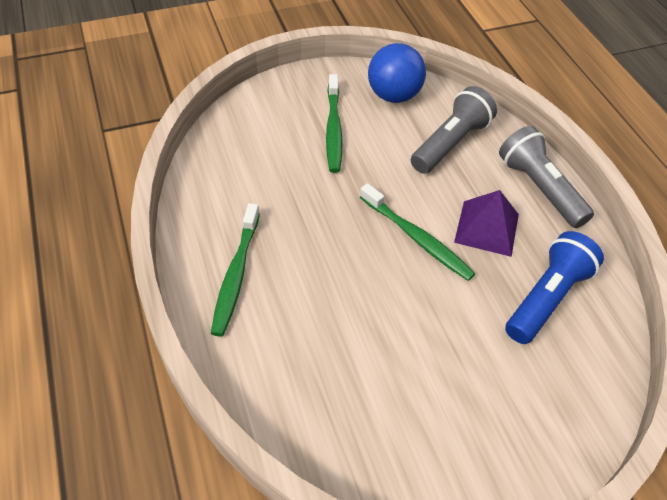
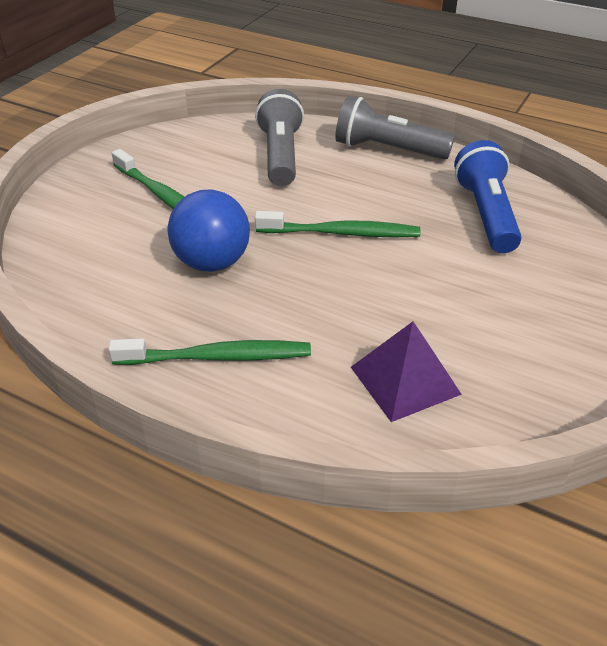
camera: 40 degrees left, 10 degrees down
green toothbrush [211,203,260,337] -> green toothbrush turned 60 degrees counterclockwise [108,338,311,365]
blue ball [368,43,426,103] -> blue ball moved to [167,190,250,272]
purple pyramid [454,190,519,257] -> purple pyramid moved to [351,322,462,422]

